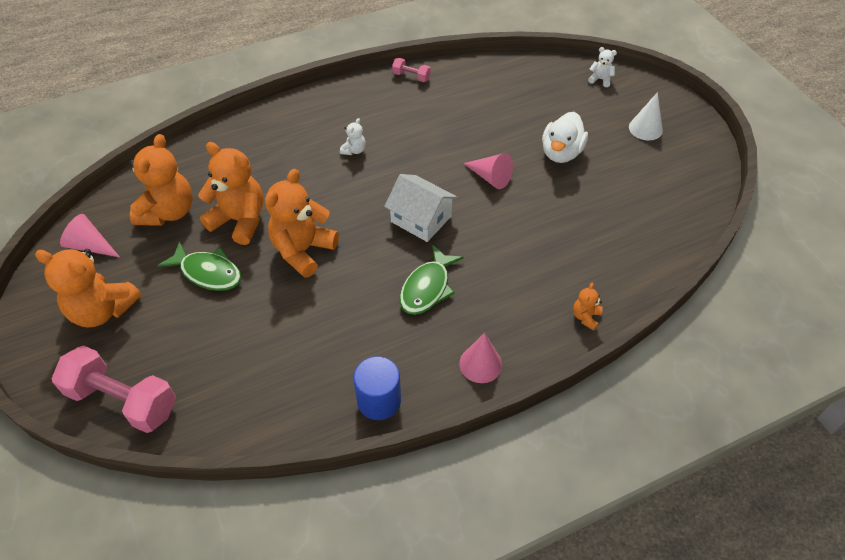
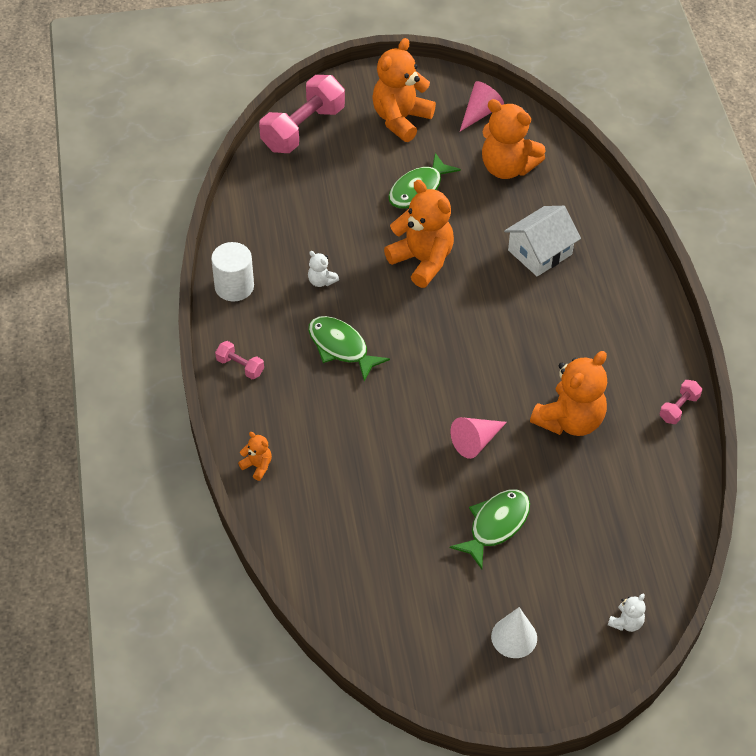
camera: 105 degrees right, 0 degrees up
orange teddy bear [198,142,263,245] -> orange teddy bear moved to [530,351,607,436]
white teddy bear [340,118,366,155] -> white teddy bear moved to [308,251,339,287]
blue cylinder [353,356,401,420] -> white cylinder [211,242,254,302]
white house [384,174,458,242] -> white house moved to [504,206,581,276]
pink cone [459,333,502,383] -> pink dumbbell [215,341,264,379]
white duck [542,112,588,163] -> green fish [450,489,530,569]

